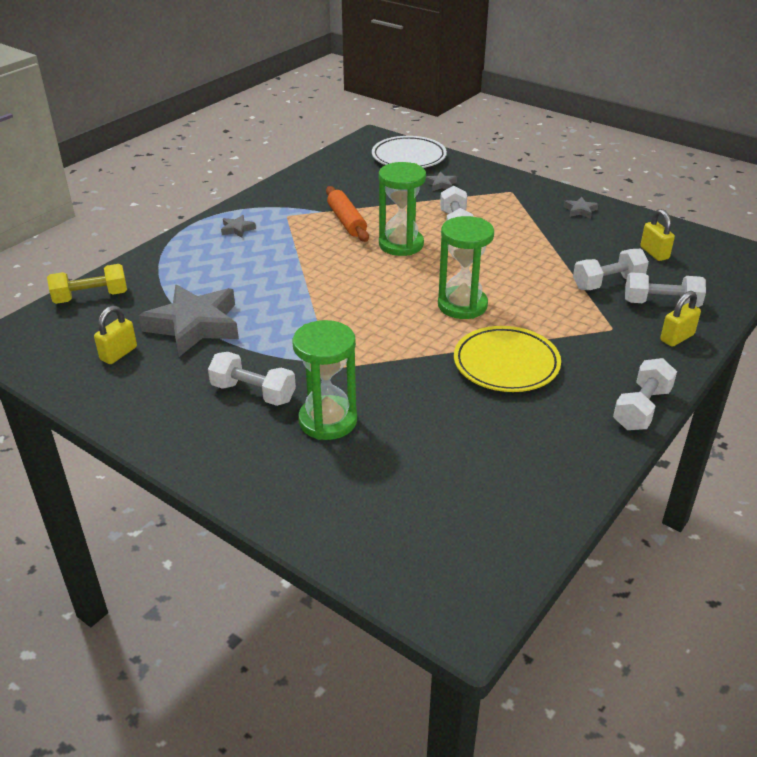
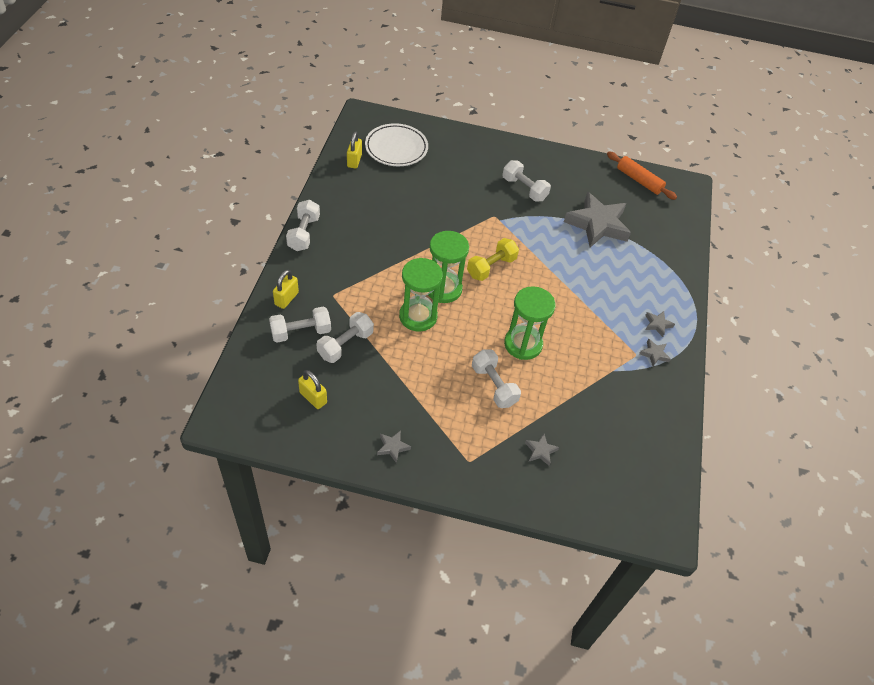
camera: 150 degrees right, 15 degrees up
yellow dumbbell [47,264,127,304] -> yellow dumbbell moved to [467,238,519,281]
yellow padlock [94,305,137,364] -> yellow padlock moved to [347,132,362,168]
white dumbbell [208,352,296,406] -> white dumbbell turned 45 degrees clockwise [502,160,551,201]
green hourglass [293,320,357,440] -> green hourglass moved to [399,258,443,332]
orange rolling pin [326,186,369,242] -> orange rolling pin moved to [607,152,677,200]
white plate [372,136,447,168] -> white plate moved to [365,123,428,166]
yellow plate [454,326,561,392] -> none
none -> grey star [639,339,671,366]

